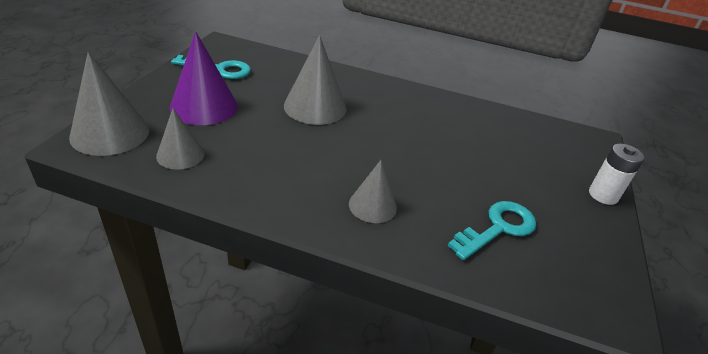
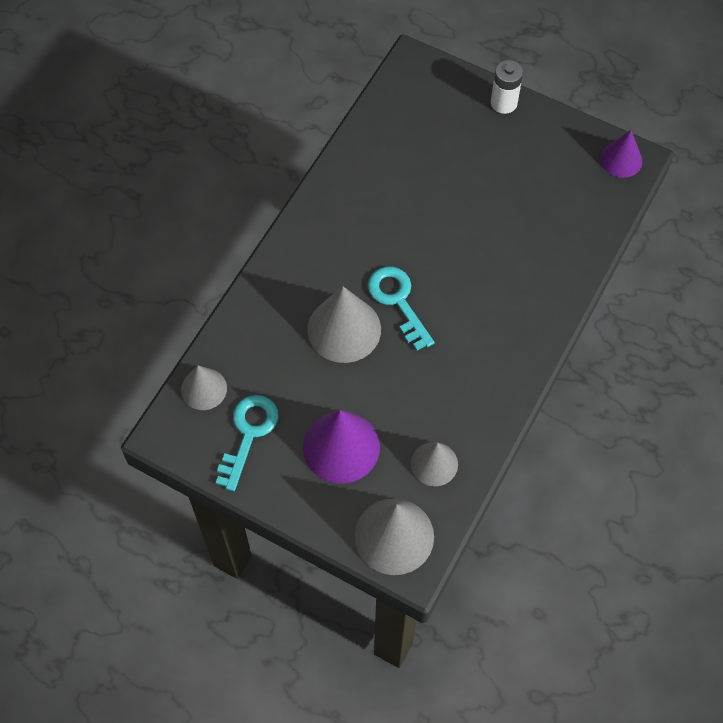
camera: 75 degrees left, 25 degrees up
grey cone [349,160,397,223] -> grey cone moved to [181,365,227,410]
turquoise key [448,201,536,260] -> turquoise key moved to [368,267,435,351]
none -> purple cone [600,130,642,178]

